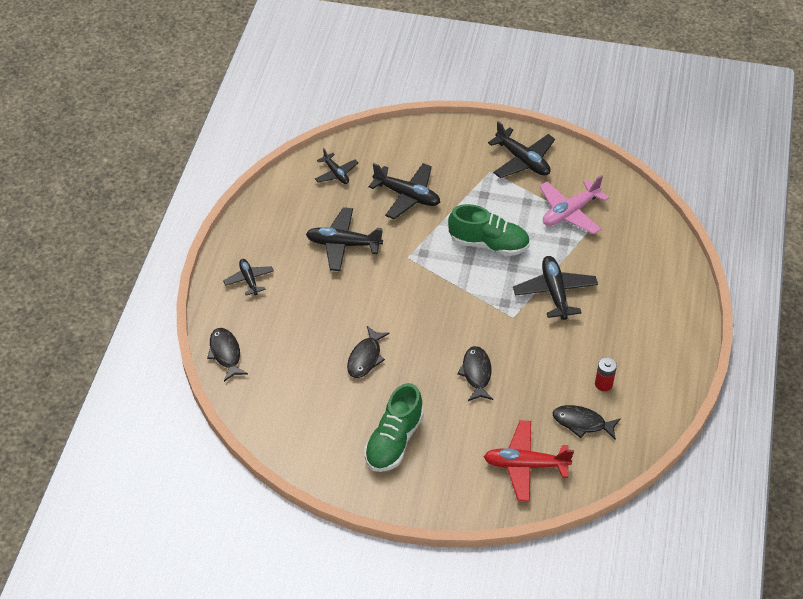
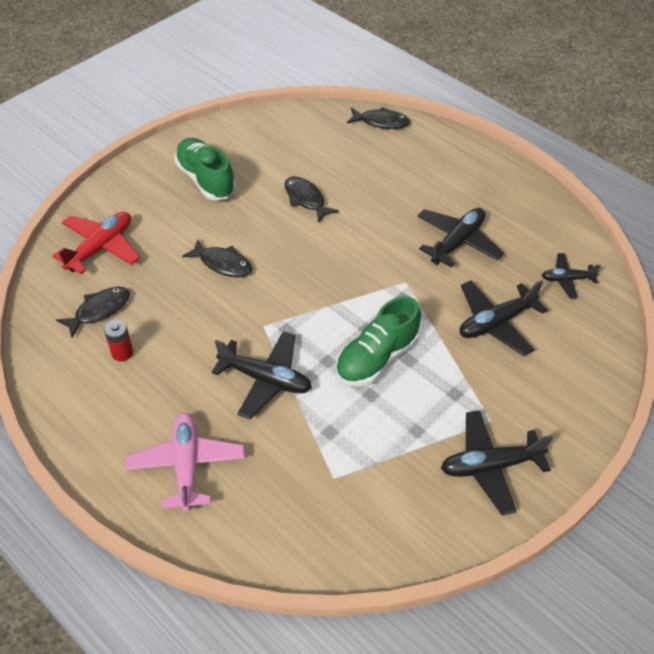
camera: 120 degrees right, 0 degrees up
black plane [223,259,274,295] -> none
pink plane [539,175,609,234] -> pink plane moved to [126,413,245,512]

